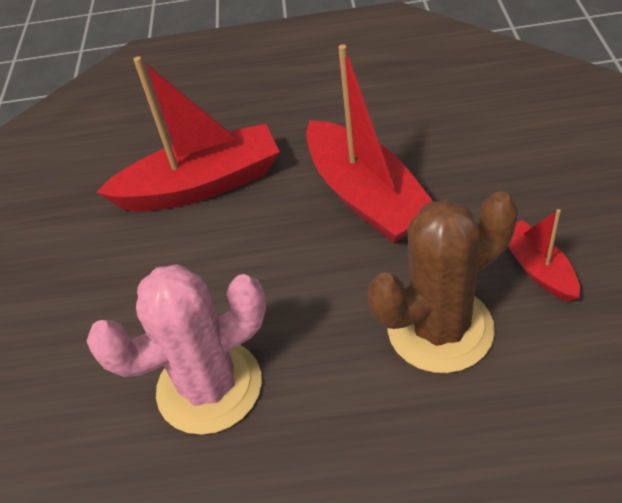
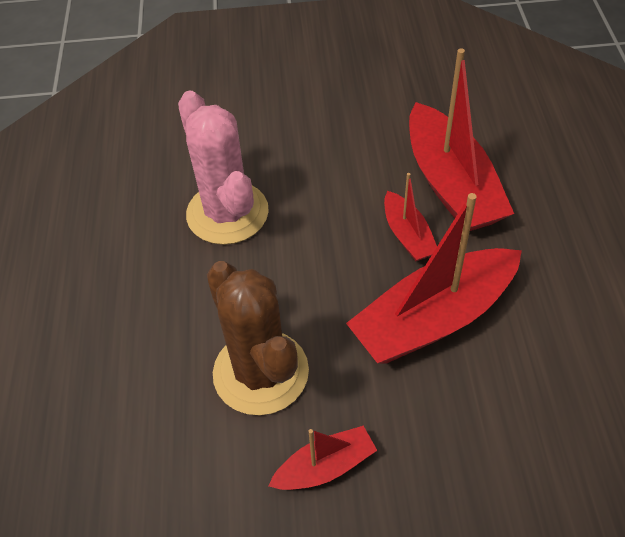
camera: 85 degrees right, 5 degrees up
none -> red boat [384,173,437,261]

